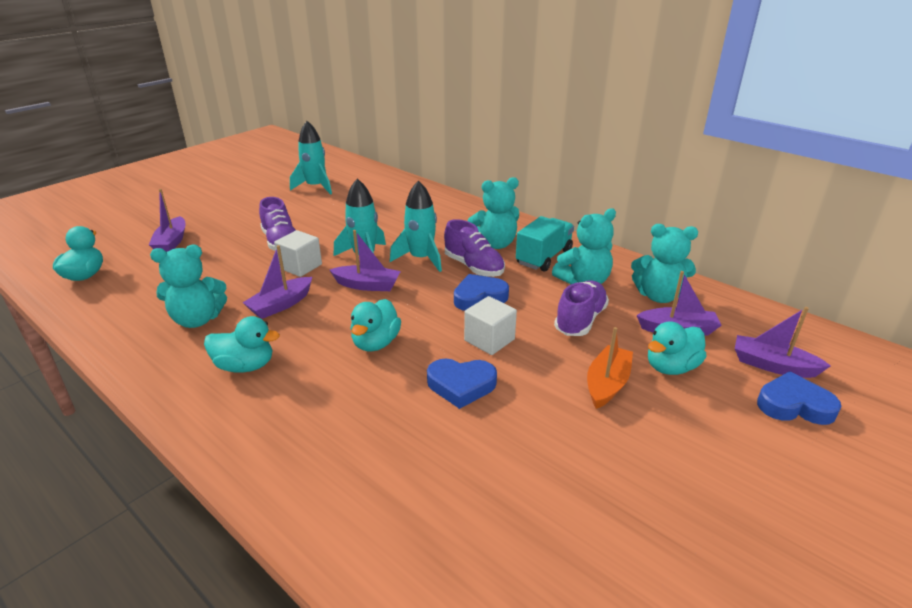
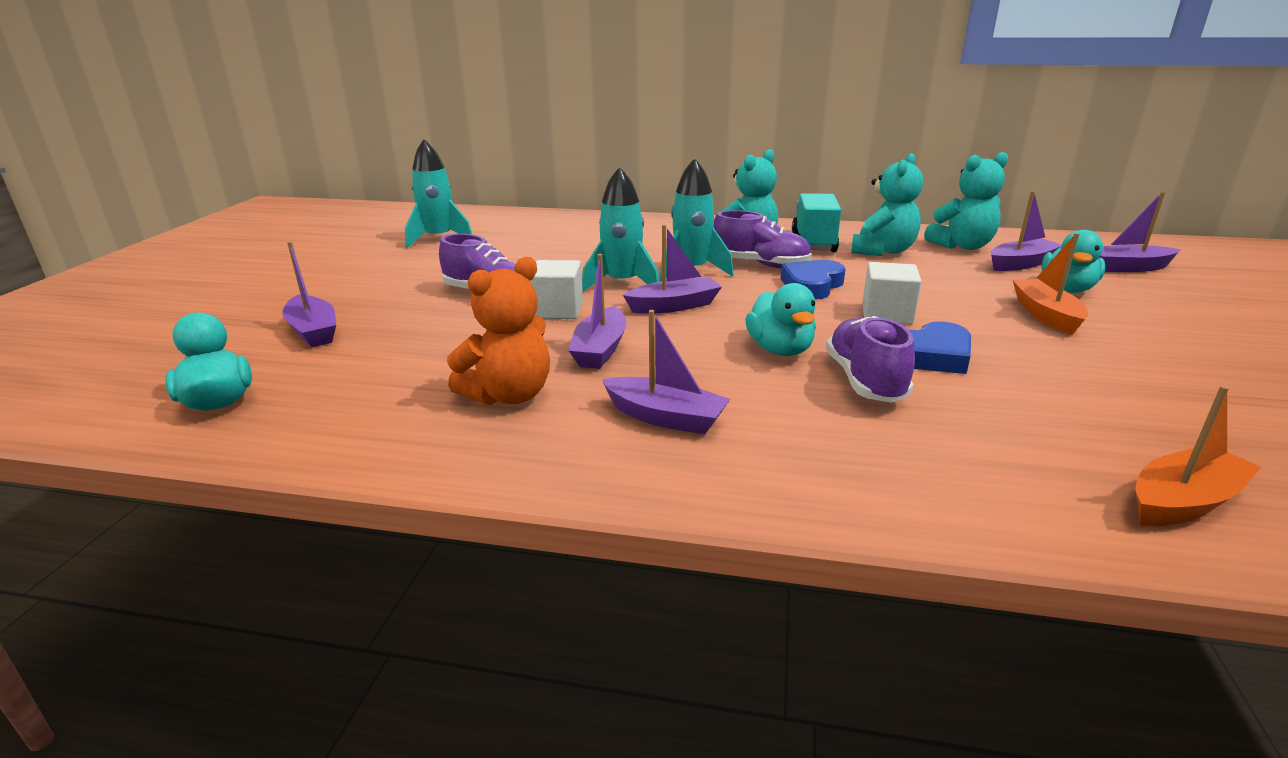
camera: 30 degrees left, 5 degrees down
turquoise teddy bear [150,245,227,328] -> orange teddy bear [447,257,550,405]
turquoise duck [204,316,280,372] -> purple boat [602,310,730,435]
purple shoe [554,280,609,336] -> purple shoe moved to [826,316,915,403]
blue heart [757,372,842,425] -> none
none -> orange boat [1136,385,1261,526]

